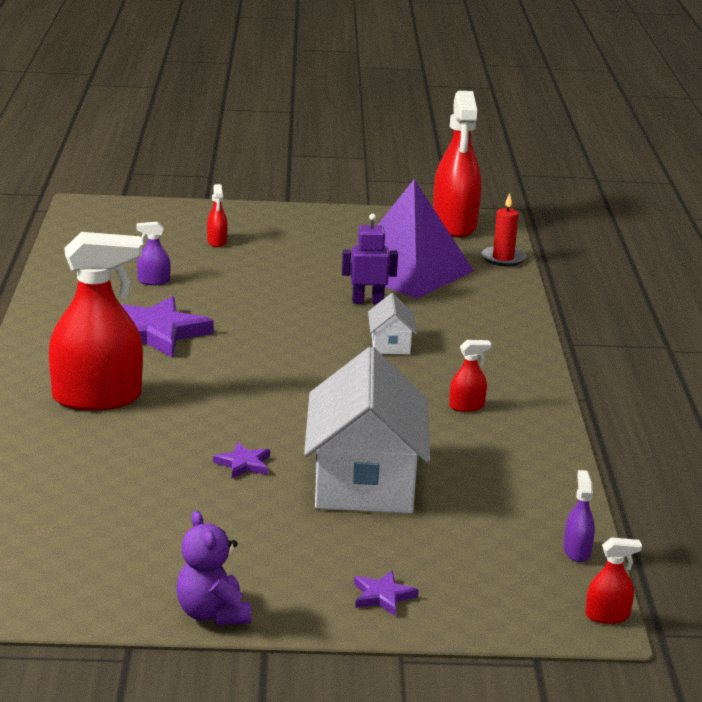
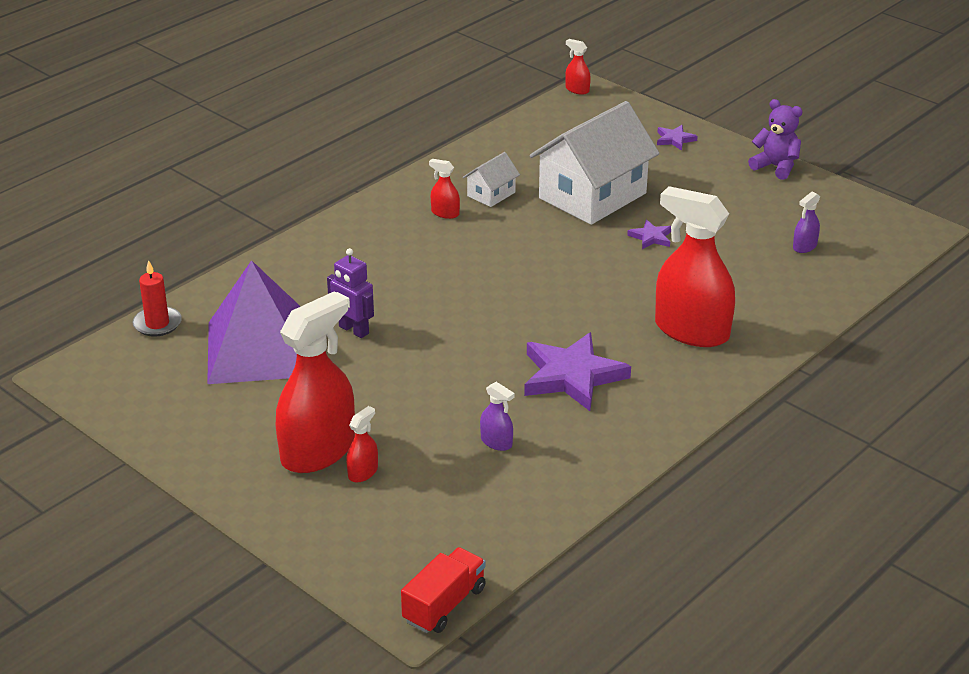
camera: 135 degrees left, 10 degrees up
purple teddy bear [176,511,251,625] -> purple teddy bear turned 75 degrees counterclockwise [748,99,803,180]
white house [368,293,417,355] -> white house moved to [463,152,520,207]
red spray bottle [433,91,481,237] -> red spray bottle moved to [276,291,355,473]
purple spray bottle [563,470,595,562] -> purple spray bottle moved to [793,192,820,253]
none -> red truck [401,547,486,633]

